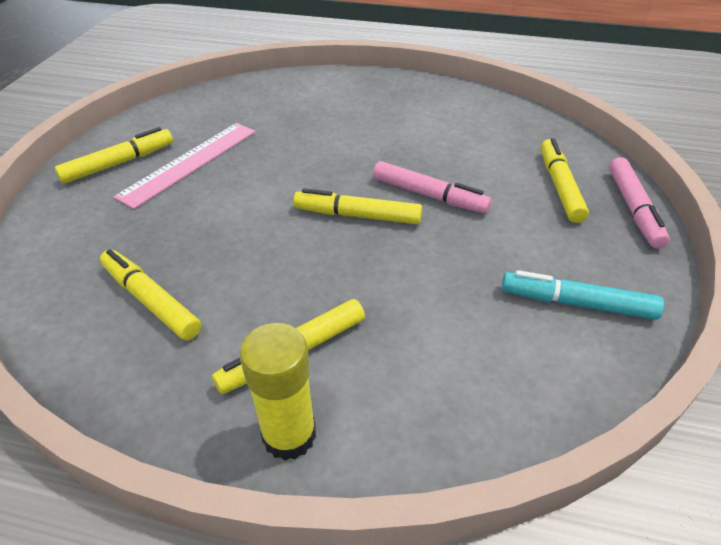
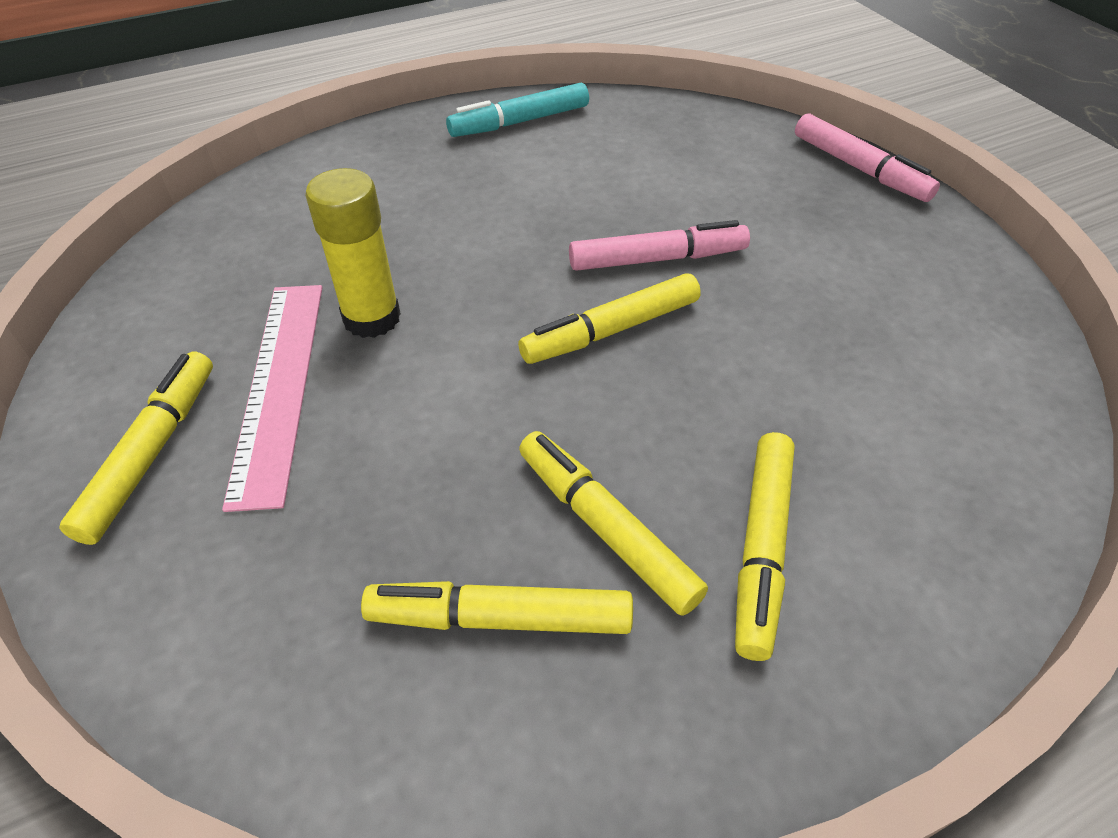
camera: 40 degrees left, 5 degrees up
yellow glue stick [240,323,316,461] -> yellow glue stick moved to [305,168,401,338]
turquoise marker [502,270,664,320] -> turquoise marker moved to [446,83,589,137]
yellow marker [541,138,589,223] -> yellow marker moved to [519,431,708,616]

